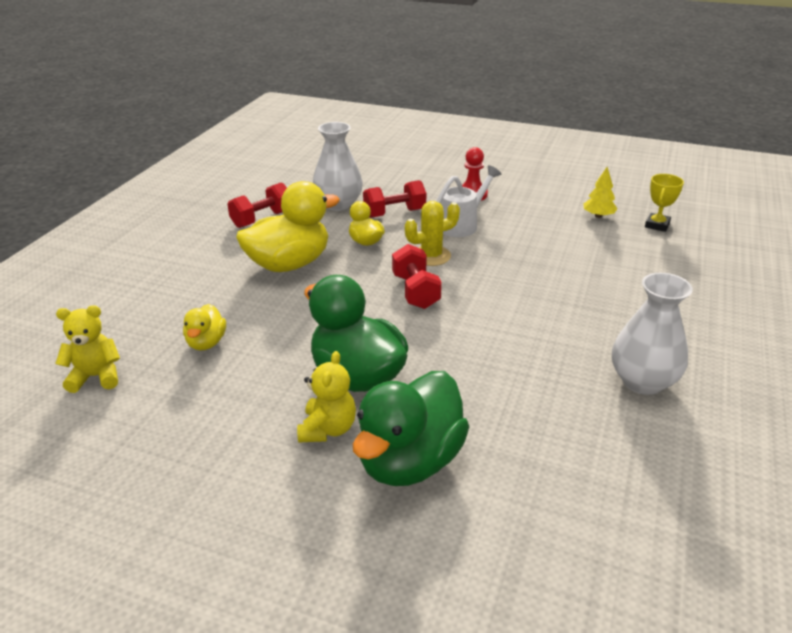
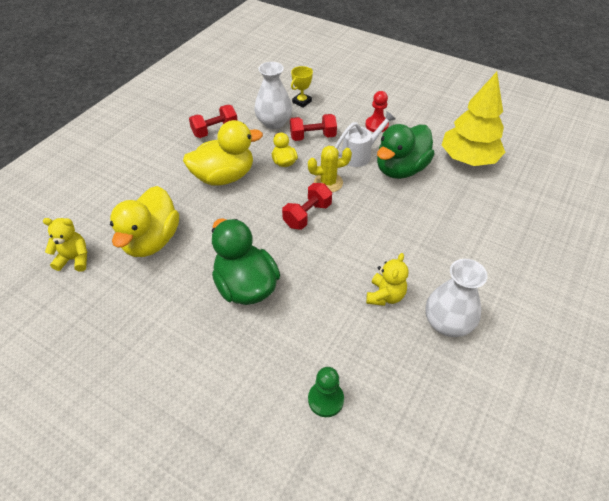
camera: 10 degrees right, 15 degrees up
yellow duck [183,304,226,351] -> yellow duck [110,186,179,257], size x2.00
yellow teddy bear [297,351,356,443] -> yellow teddy bear moved to [366,253,408,306]
green duck [353,371,469,486] -> green duck moved to [377,124,435,179]
red dumbbell [392,244,442,309] -> red dumbbell turned 45 degrees clockwise [282,183,332,230]
yellow tree [584,167,618,218] -> yellow tree [442,72,505,166], size x2.33
yellow trophy [645,174,684,232] -> yellow trophy moved to [291,66,313,108]
none -> green pawn [308,367,344,417]

